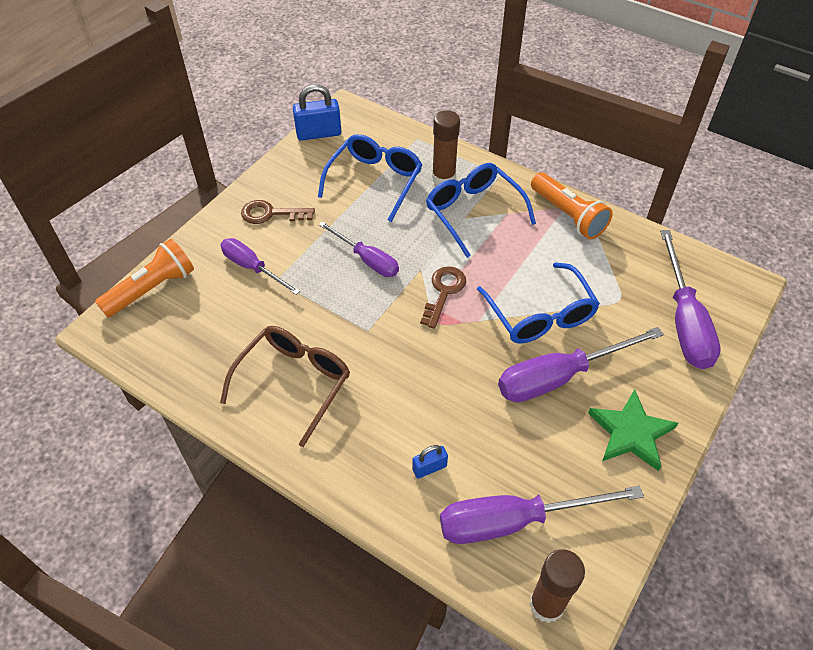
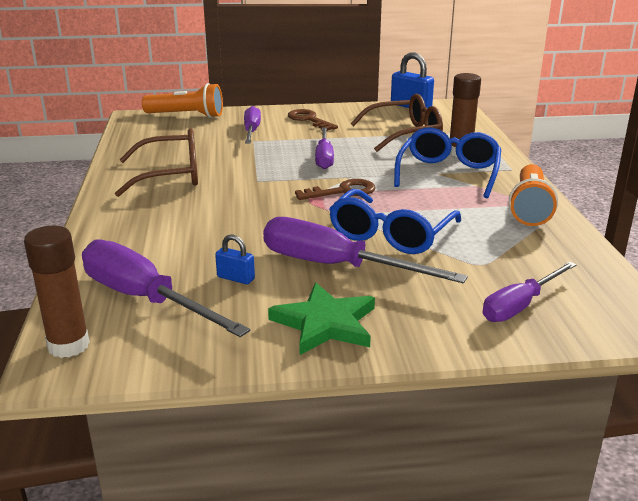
camera: 50 degrees right, 25 degrees down
blue glasses [318,134,422,222] -> brown glasses [351,94,443,152]
blue padlock [412,445,448,478] -> blue padlock moved to [215,235,255,284]
purple screwdriver [660,230,721,369] -> purple screwdriver [483,262,577,322], size x0.63

